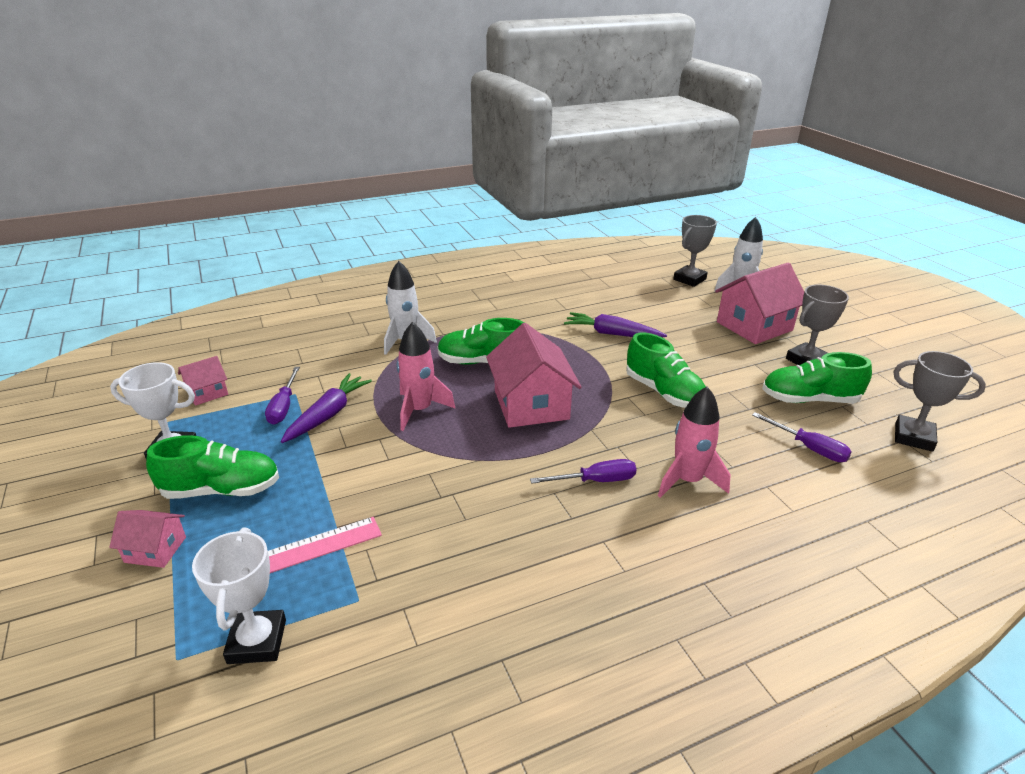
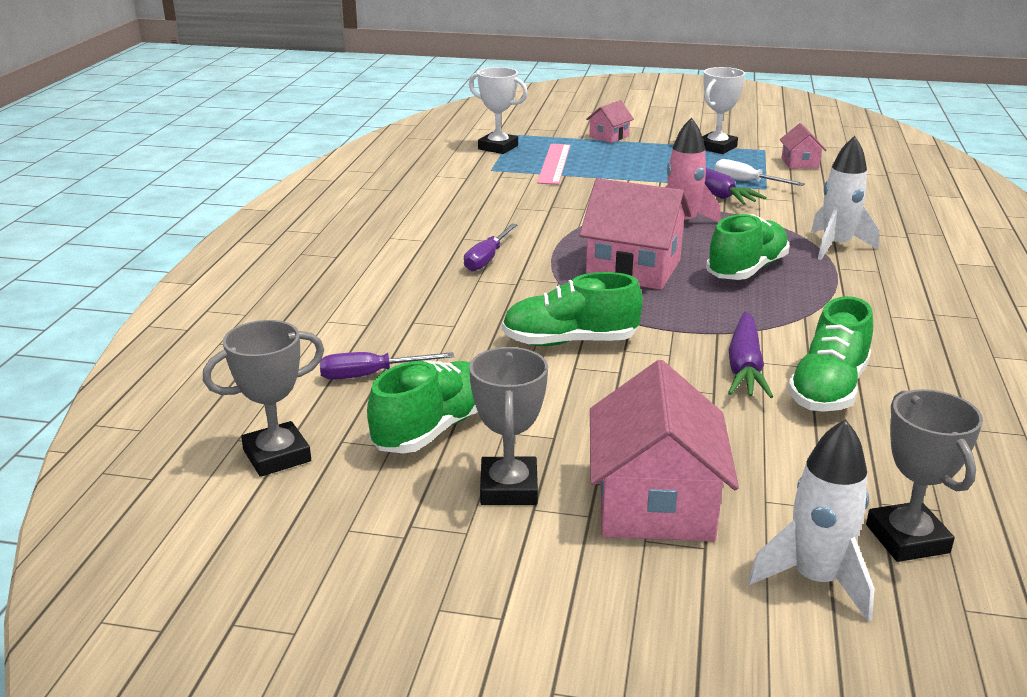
camera: 125 degrees right, 5 degrees down
green shoe [146,435,279,499] -> green shoe moved to [787,296,873,412]
purple screwdriver [265,367,300,425] -> white screwdriver [715,159,805,186]
purple carrot [564,312,667,338] -> purple carrot turned 135 degrees clockwise [728,311,773,398]
pink rocket [658,386,731,498] -> none

